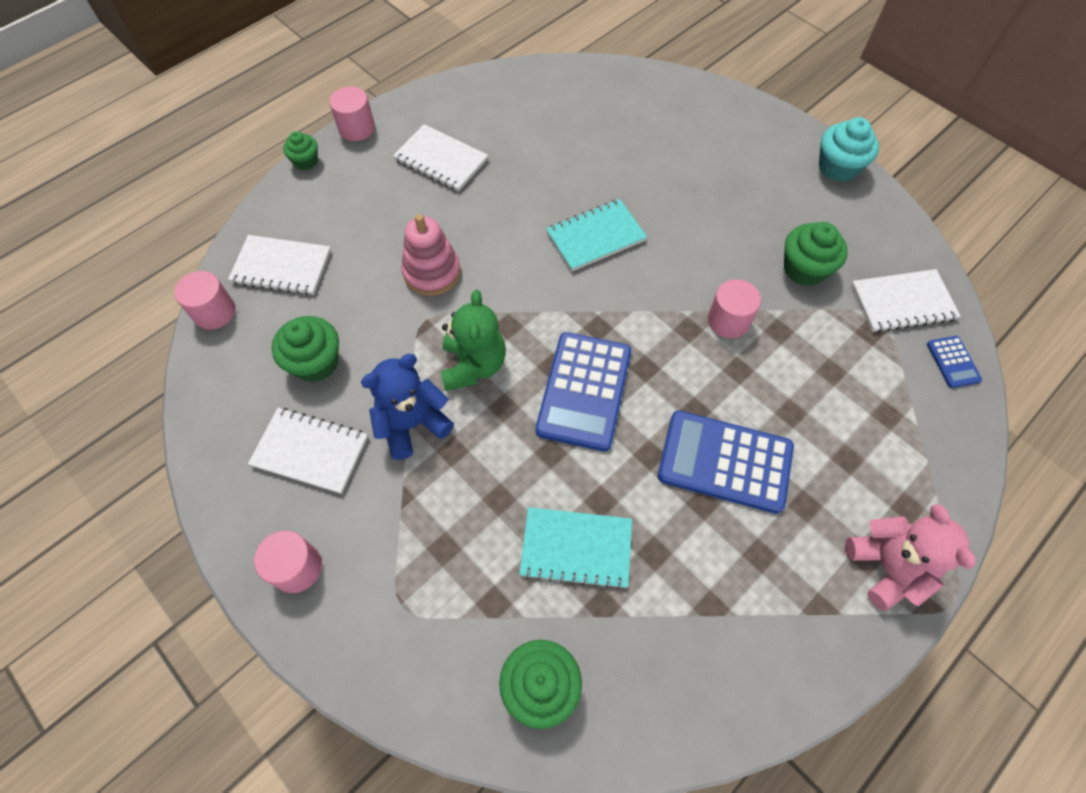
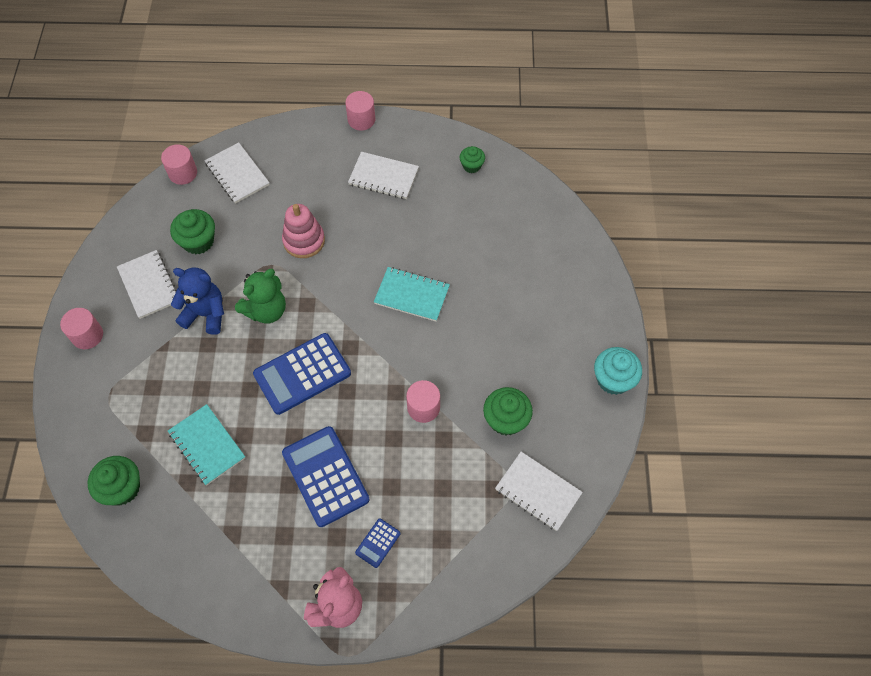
camera: 45 degrees right, 0 degrees up
green cupcake [283,131,318,170] -> green cupcake moved to [460,146,485,173]
white notebook [393,124,488,192] -> white notebook turned 60 degrees counterclockwise [348,152,419,199]
blue calculator [927,336,982,388] -> blue calculator moved to [355,518,400,568]

